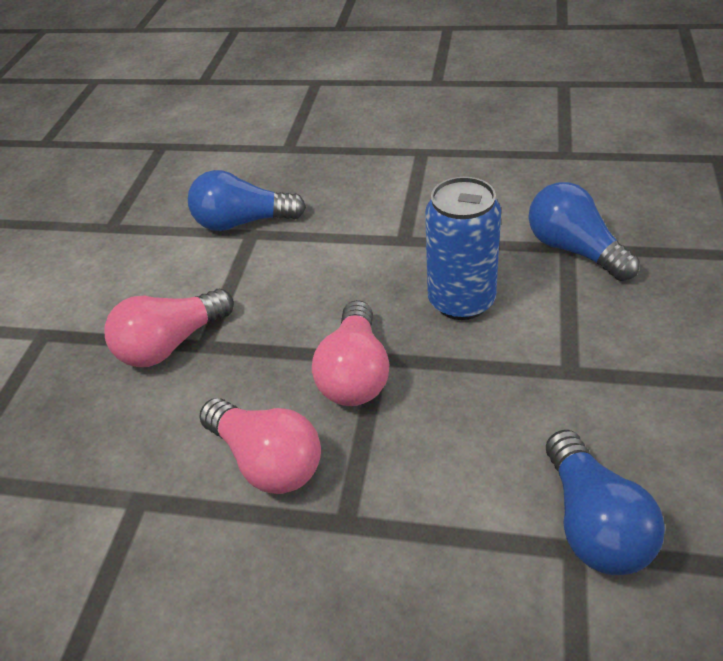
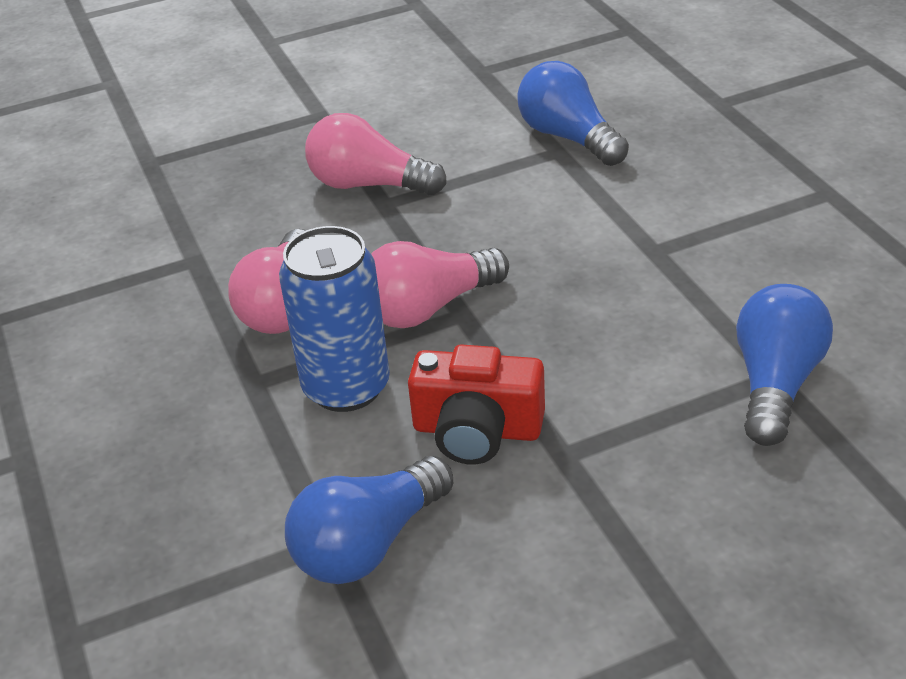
camera: 55 degrees right, 5 degrees down
blue can [425,177,501,320] -> blue can moved to [279,226,390,412]
none -> red camera [408,344,545,465]

